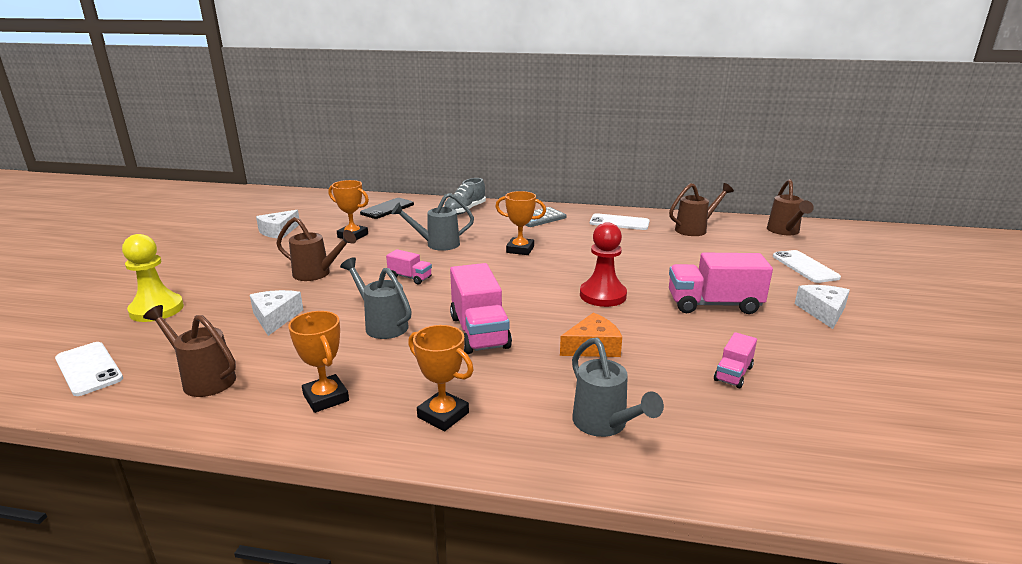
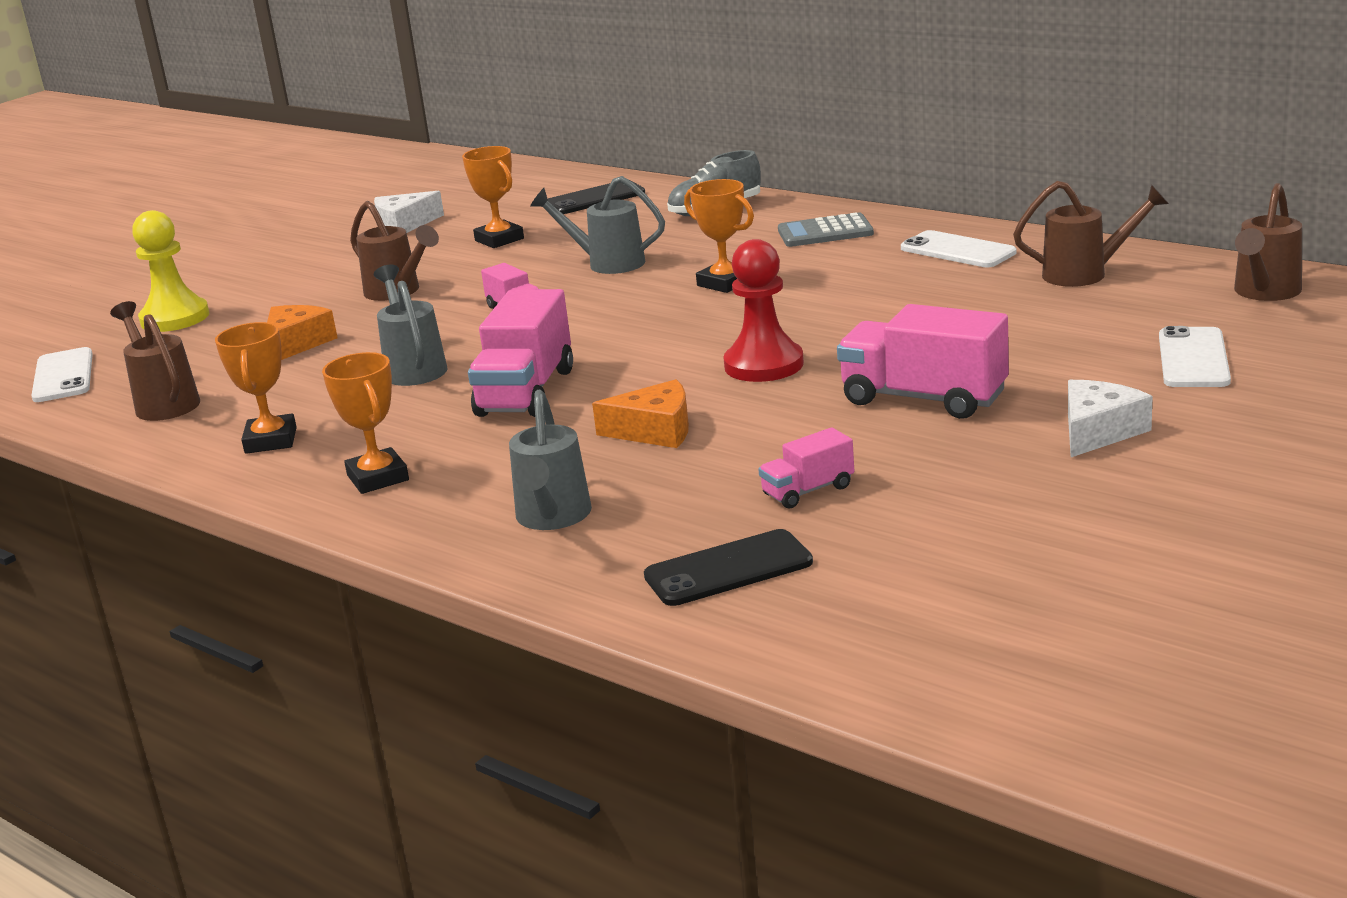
camera: 30 degrees right, 0 degrees up
white cheese [250,290,303,336] -> orange cheese [267,305,338,360]
none -> black phone [644,529,813,606]

